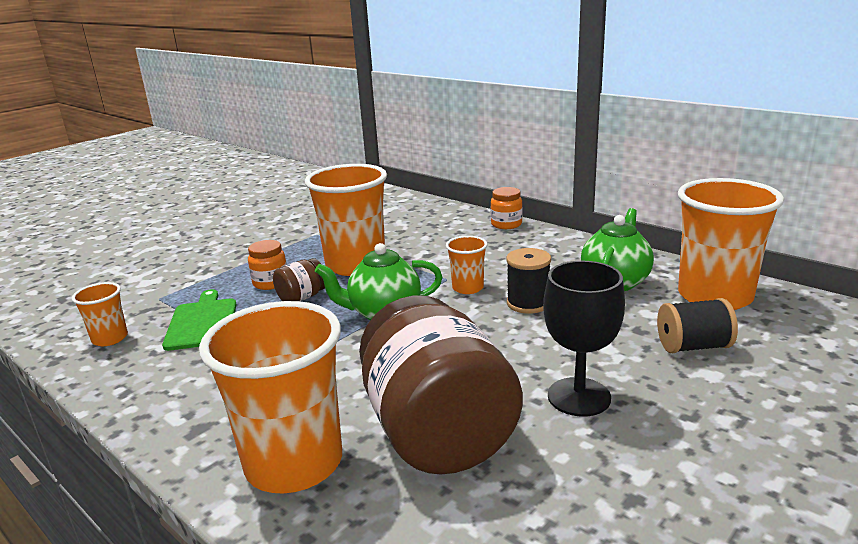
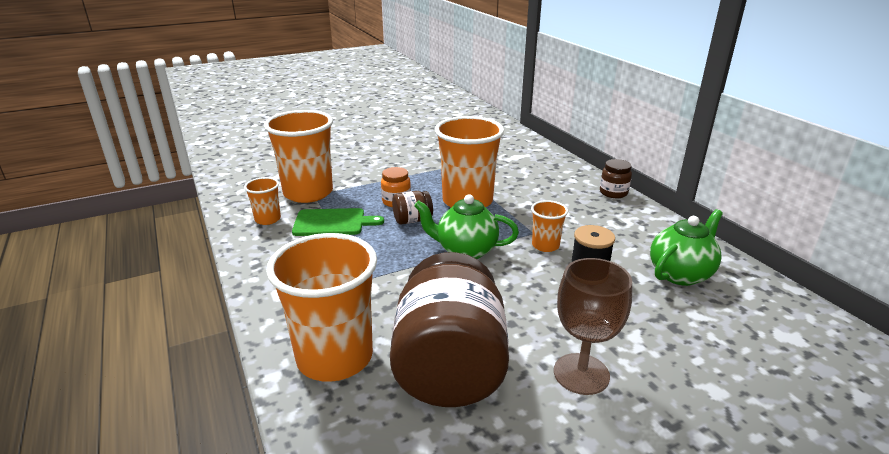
camera: 20 degrees right, 5 degrees up
green cutting board [162,289,237,351] -> green cutting board turned 75 degrees clockwise [292,208,384,236]
orange jar [491,187,523,229] -> brown jar [600,159,632,198]
black goblet [543,261,625,417] -> brown goblet [554,258,632,395]
black spool [657,298,738,353] -> none
orange cup [678,178,784,310] -> orange cup moved to [264,110,333,203]

